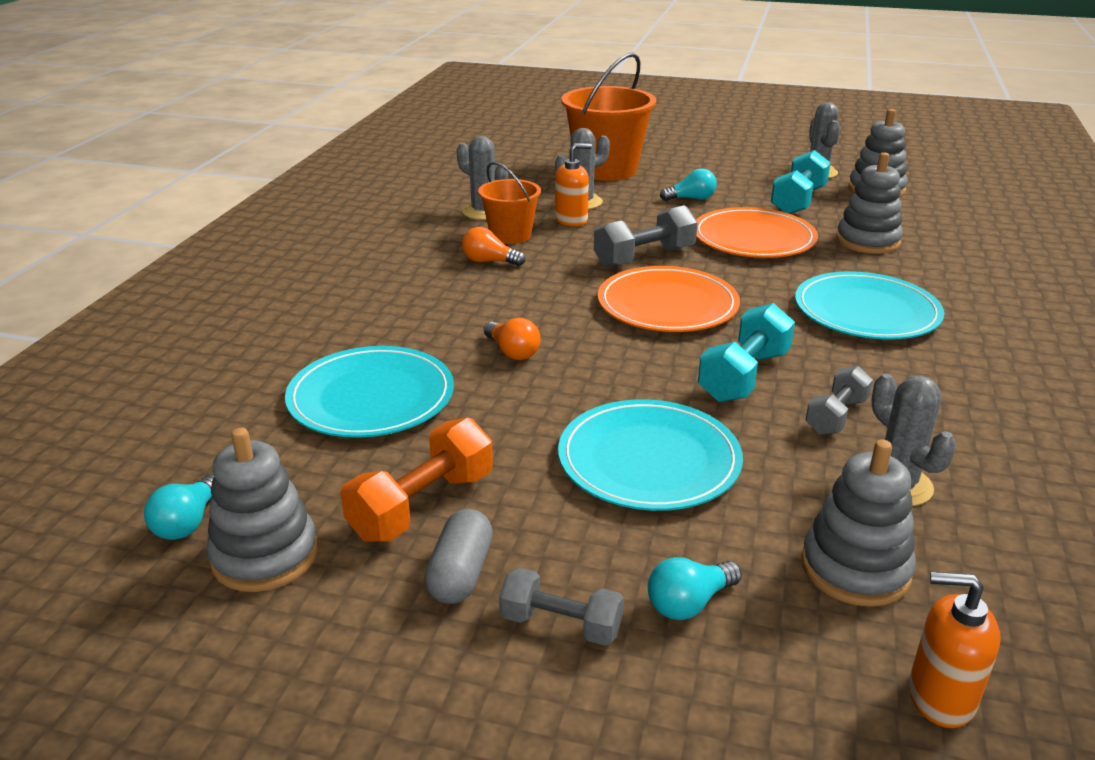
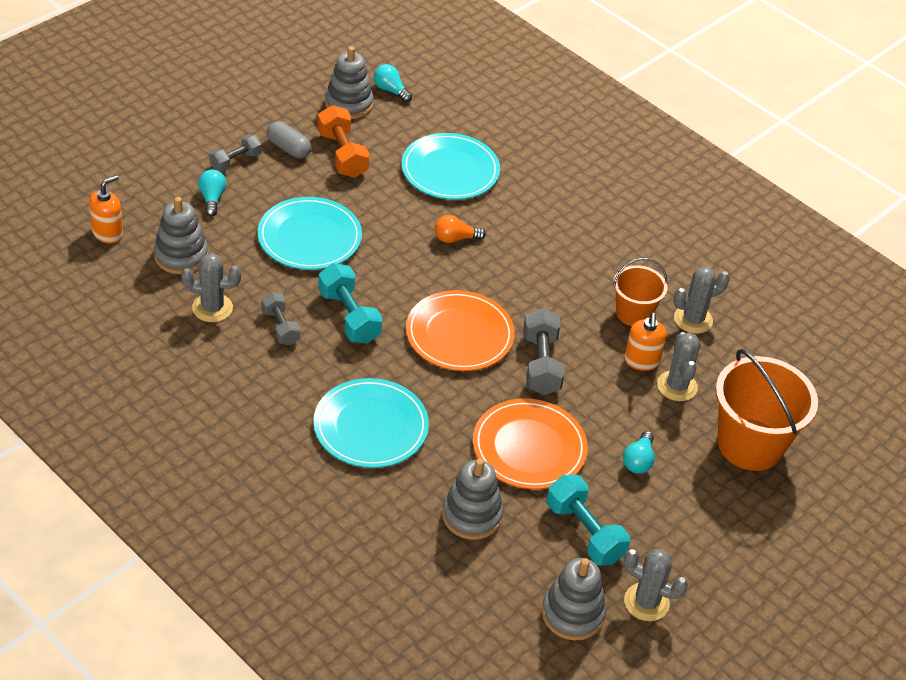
camera: 115 degrees right, 15 degrees up
orange light bulb [462,227,525,266] -> none

